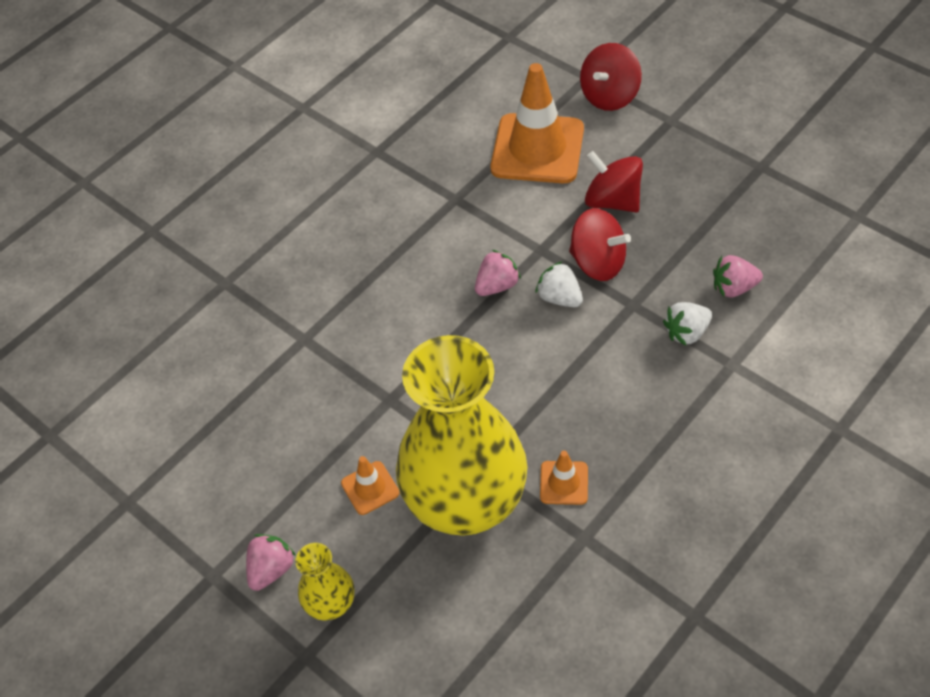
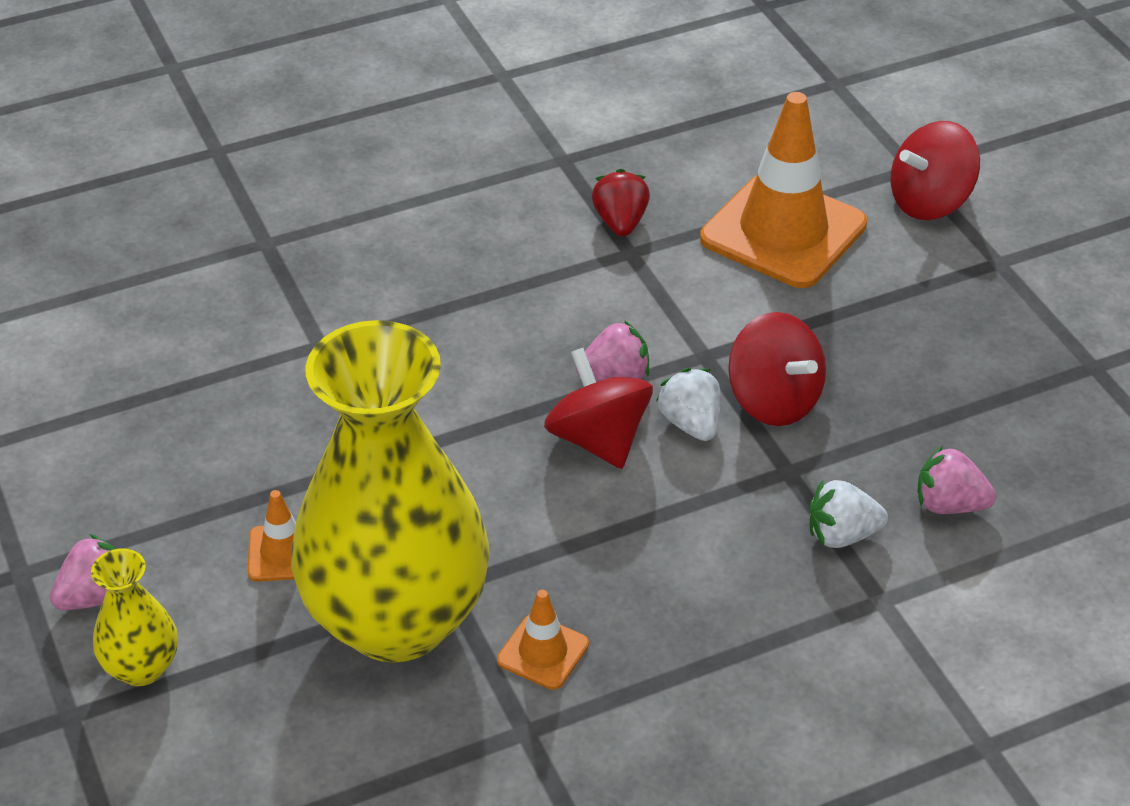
camera: 20 degrees right, 10 degrees down
red spinning top [585,151,643,212] -> red spinning top moved to [544,348,653,469]
none -> red strawberry [592,169,650,236]

